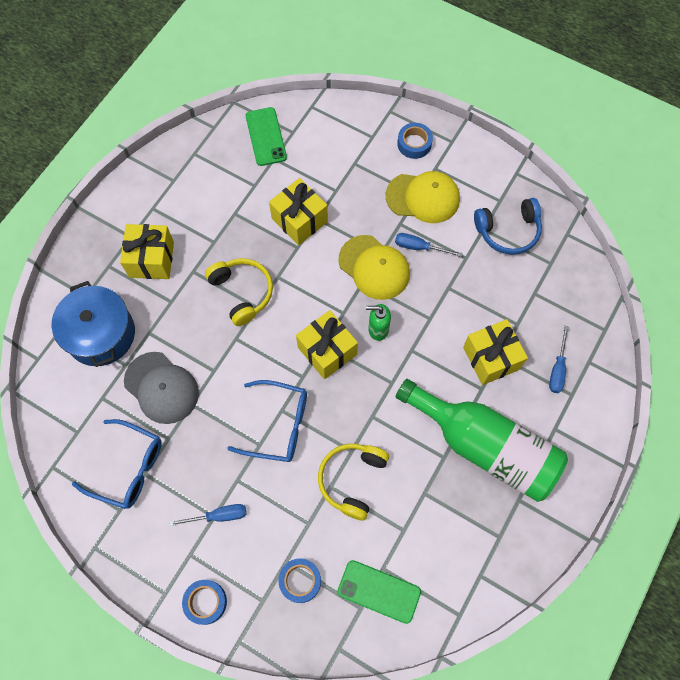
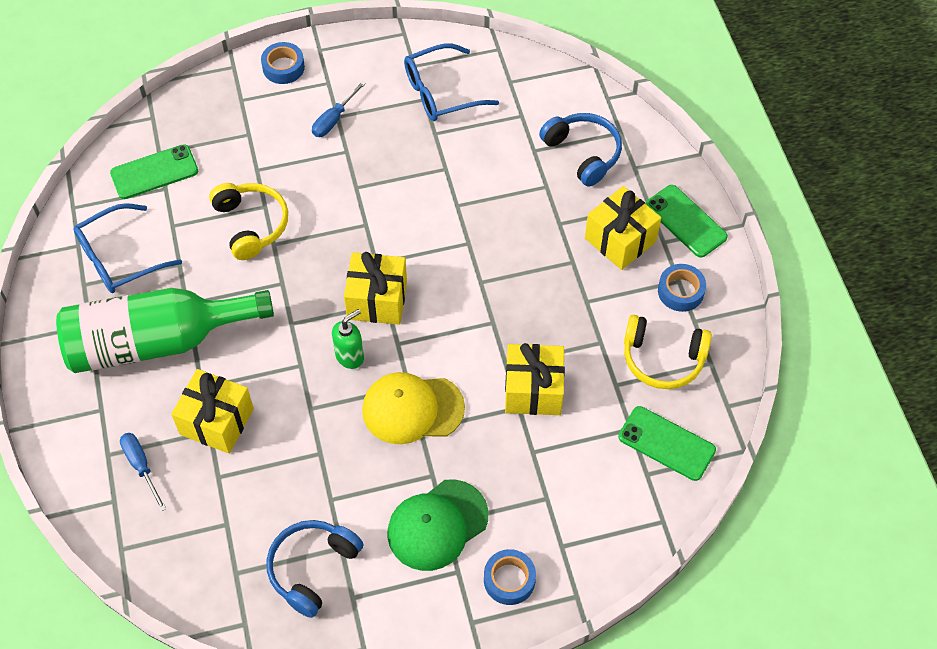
camera: 135 degrees right, 10 degrees down
blue pot [52,281,135,367] -> blue headphones [539,113,622,187]
grey cap [124,352,199,424] -> none
yellow headphones [205,258,273,326] -> yellow headphones moved to [624,315,712,389]
blue glasses [227,380,307,462] -> blue glasses moved to [73,203,182,293]
blue tape [278,558,321,603] -> blue tape moved to [658,264,706,312]
yellow cap [386,171,460,223] -> green cap [388,479,488,571]
blue screwdriver [395,233,462,257] -> none
none -> green phone [646,185,728,258]

